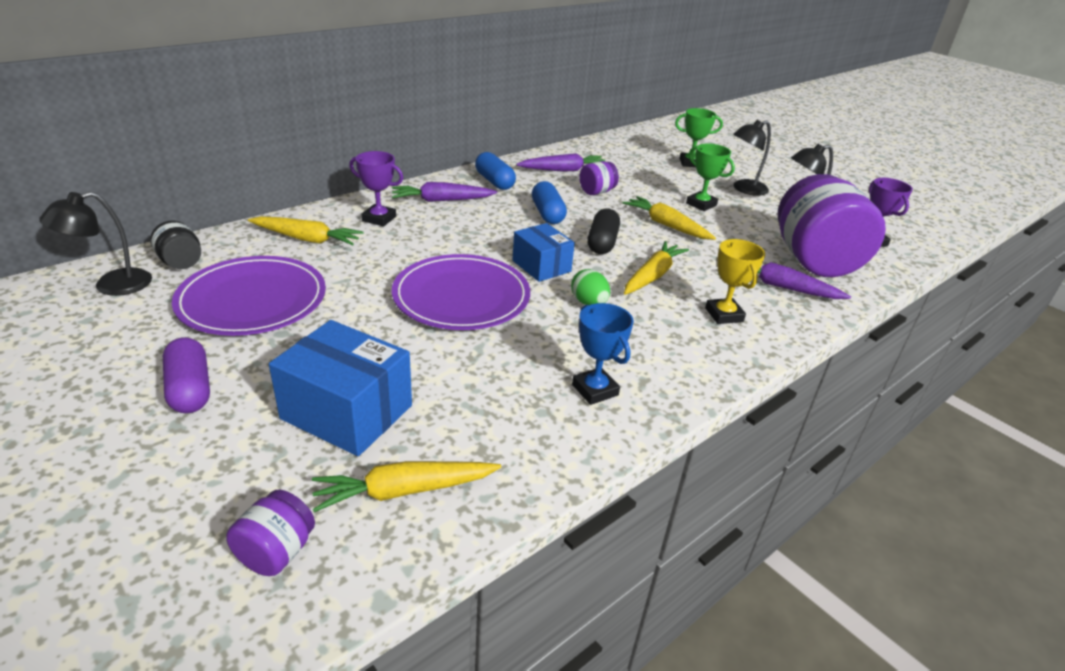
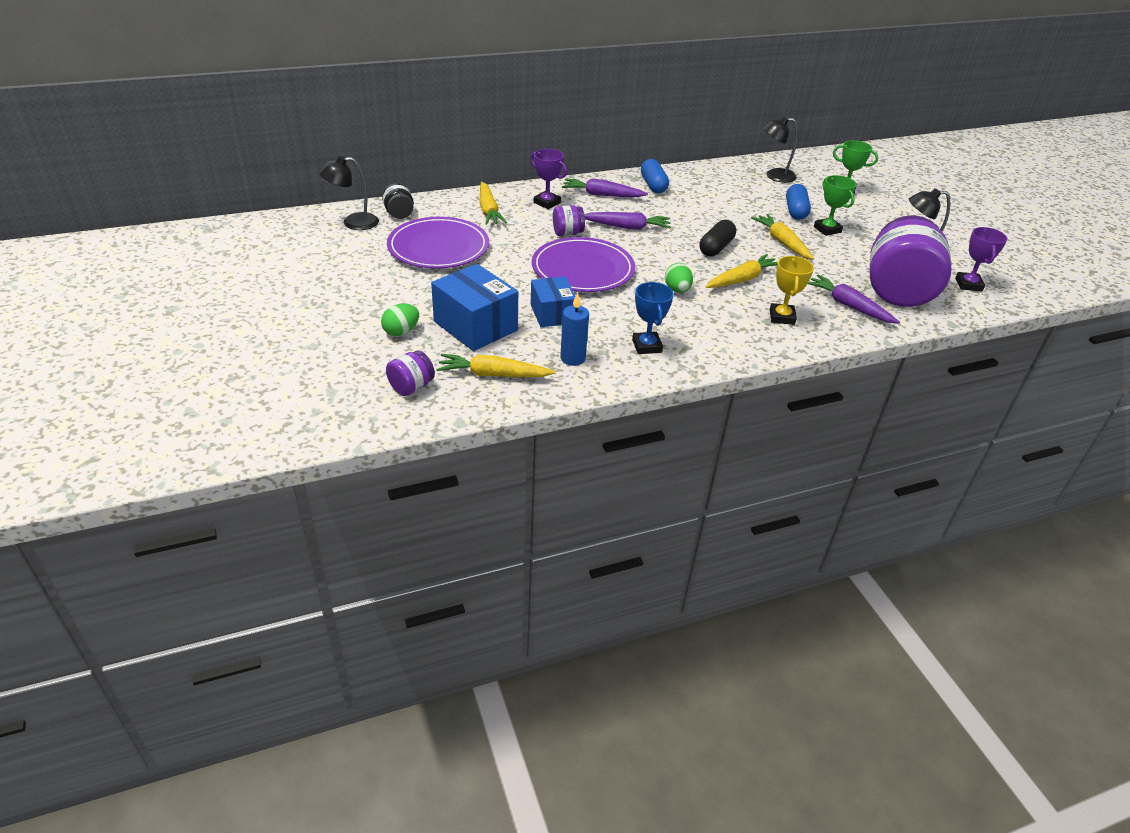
camera: 20 degrees right, 5 degrees up
purple capsule [163,337,210,413] -> none
yellow carrot [248,216,364,245] -> yellow carrot turned 45 degrees clockwise [479,182,507,225]
blue box [513,223,575,282] -> blue box moved to [531,276,575,327]
purple carrot [516,153,605,172] -> purple carrot moved to [584,212,671,230]
blue capsule [532,181,567,224] -> blue capsule moved to [786,184,811,220]
purple jar [579,161,619,195] -> purple jar moved to [553,205,585,236]
black lamp [733,120,771,196] -> black lamp moved to [762,116,798,183]
none -> green egg [381,304,419,336]
none -> blue candle [560,292,589,366]

